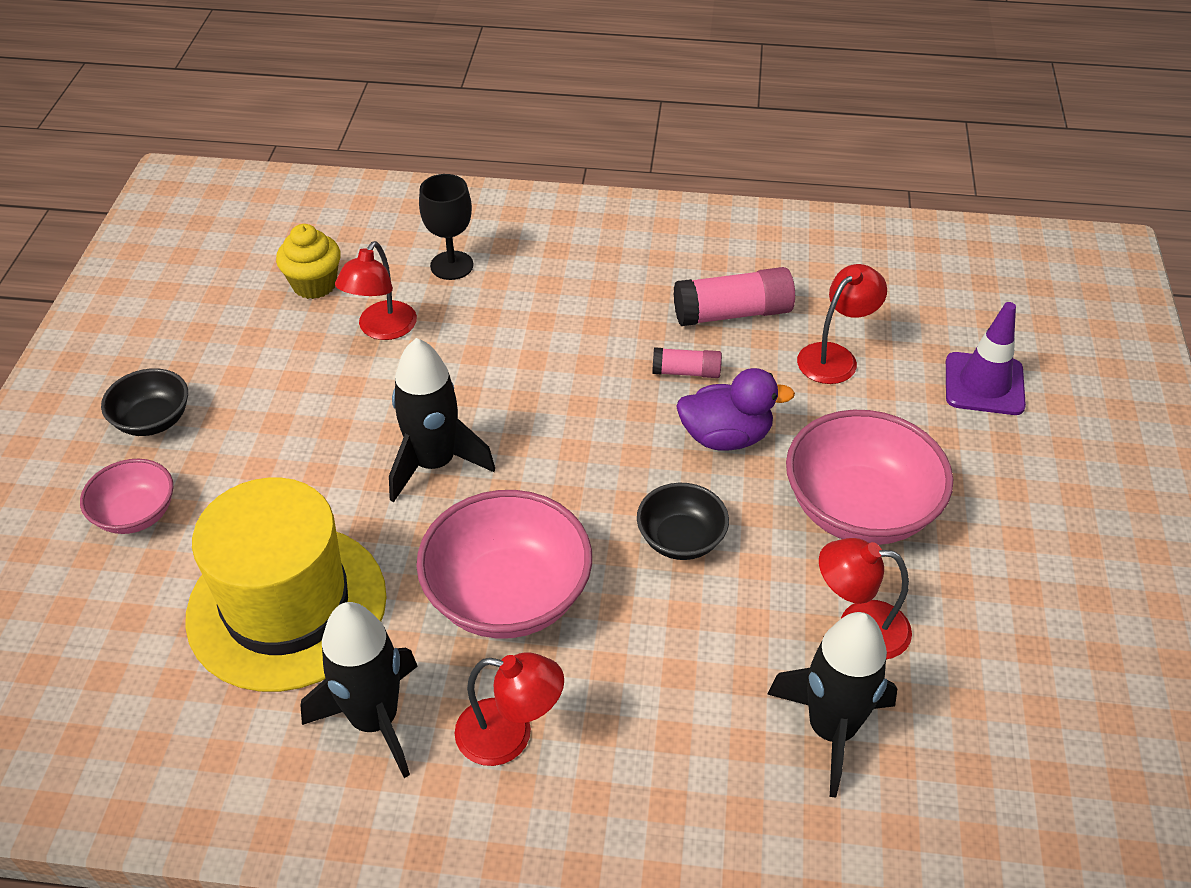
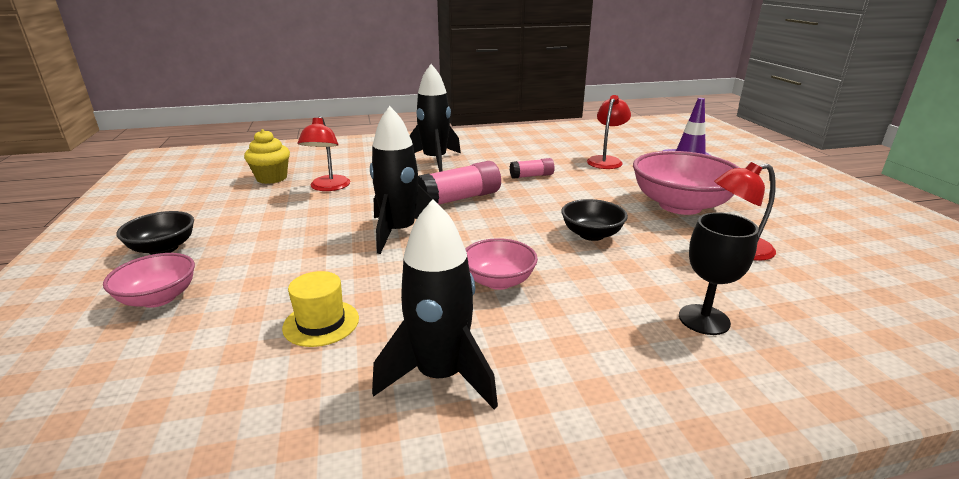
camera: 20 degrees left, 20 degrees down
yellow hat [185,478,387,692] -> yellow hat [282,271,359,347], size x0.42
pink bowl [416,490,592,639] -> pink bowl [466,238,538,290], size x0.56
black goblet [419,174,474,280] -> black goblet moved to [679,212,759,335]
red lamp [455,652,564,766] -> none
pink glue stick [674,267,795,326] -> pink glue stick moved to [418,161,501,205]
purple duck [676,368,795,451] -> none
black rocket [767,612,898,797] -> black rocket moved to [409,64,461,172]

